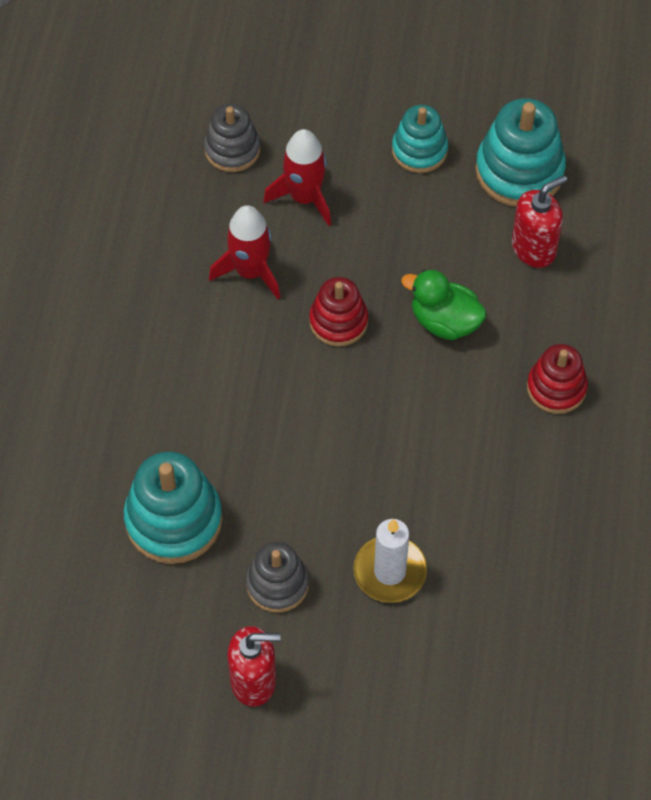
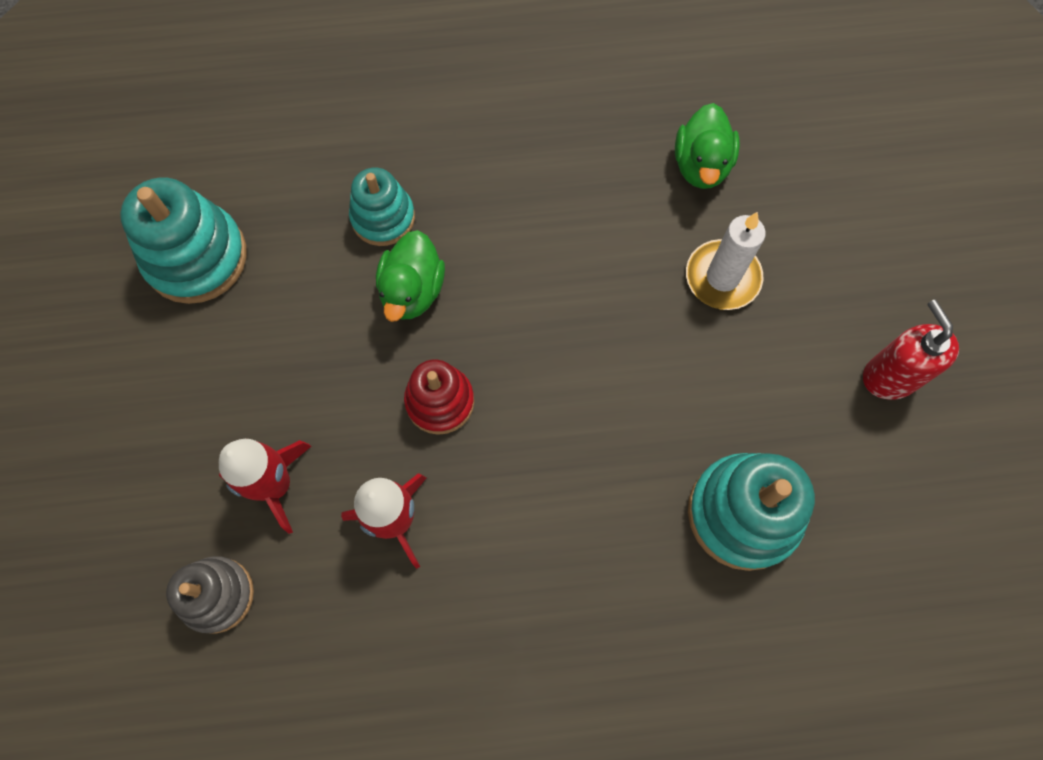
camera: 105 degrees left, 10 degrees up
grey stacking toy [246,542,309,613] -> none
turquoise stacking toy [392,105,448,173] -> turquoise stacking toy moved to [349,168,415,246]
red soap dispenser [512,175,567,268] -> none
red stacking toy [527,344,588,414] -> none
none -> green duck [675,103,740,189]

